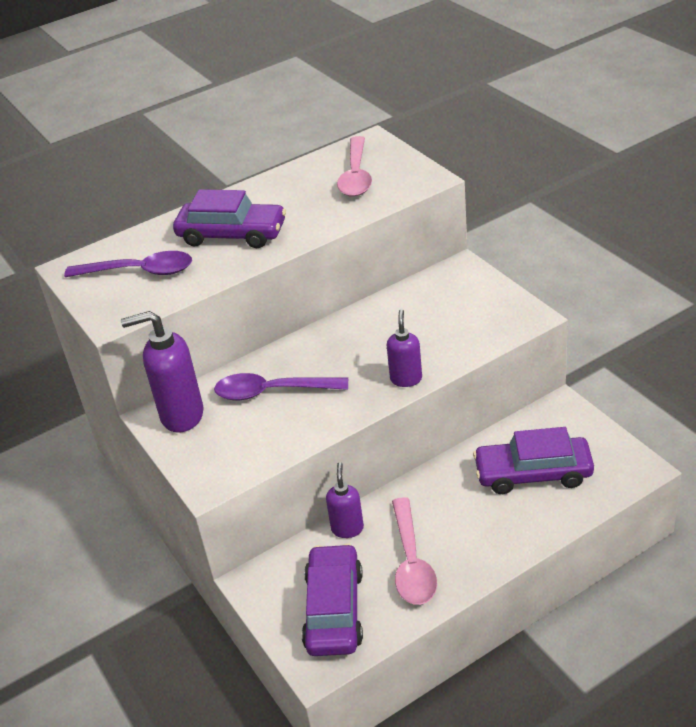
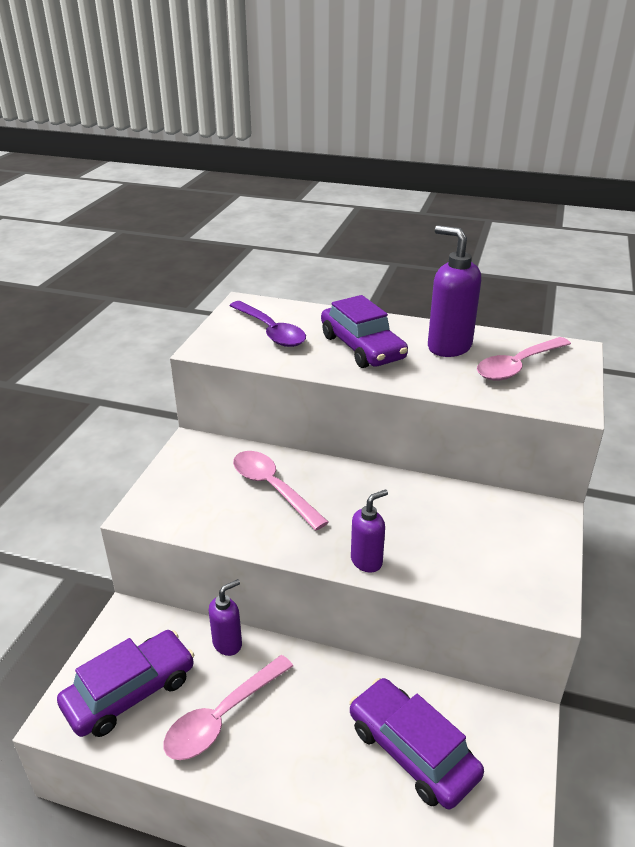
camera: 45 degrees right, 5 degrees down
purple soap dispenser [121,311,203,433] -> purple soap dispenser moved to [428,225,481,357]
purple spoon [214,373,348,400] -> pink spoon [233,451,329,530]

